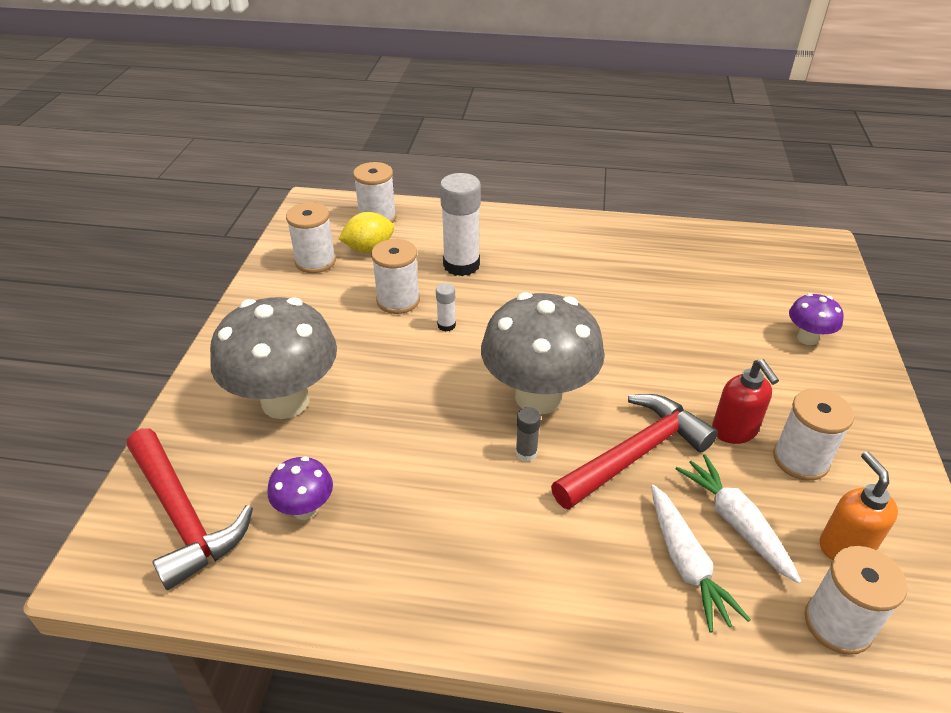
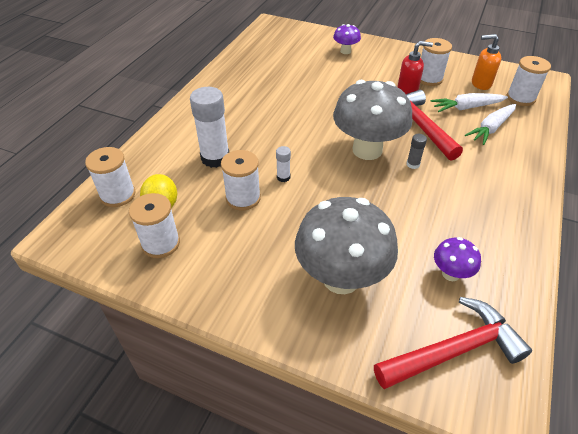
camera: 75 degrees left, 5 degrees up
white carrot [651,485,751,633] -> white carrot turned 135 degrees clockwise [465,104,516,145]

